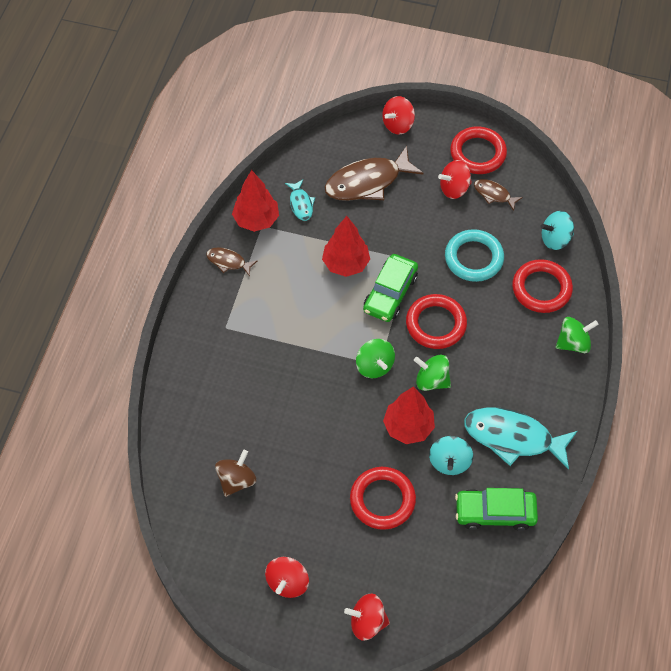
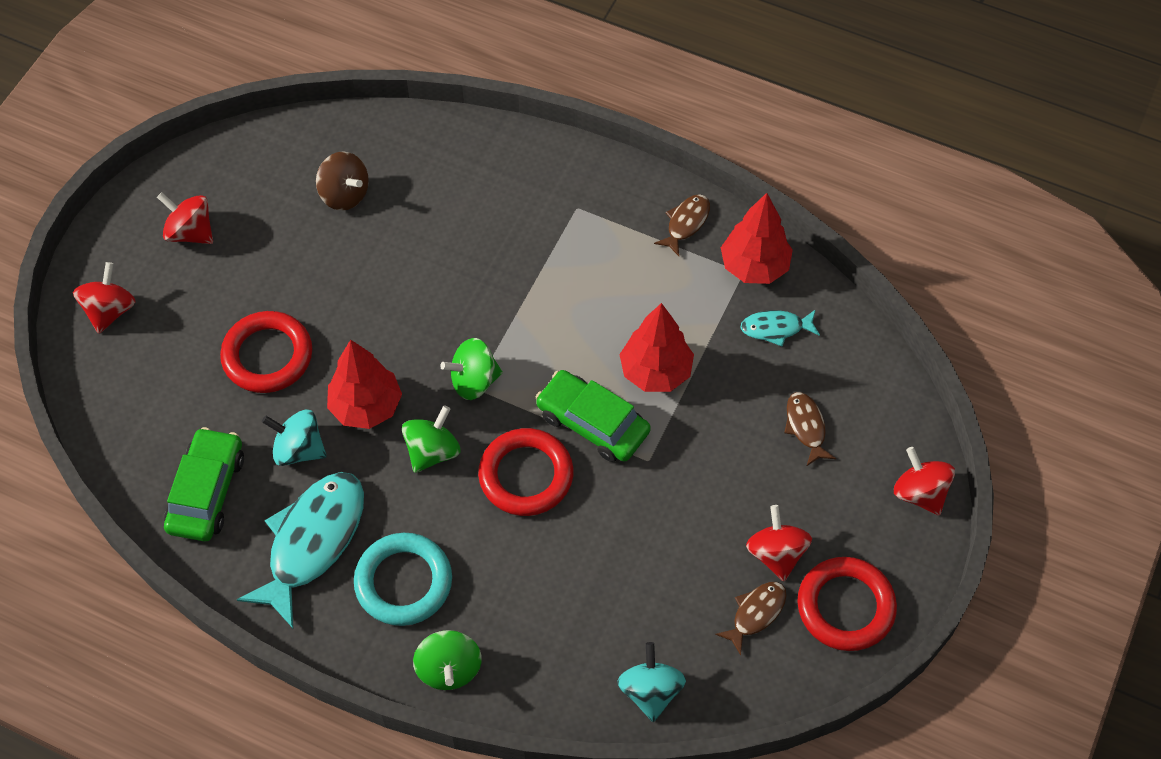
camera: 100 degrees right, 0 degrees up
brown fish [324,146,424,201] -> brown fish [784,392,836,466], size x0.50
turquoise ring [445,229,504,282] -> turquoise ring moved to [354,533,452,626]
red ring [512,259,573,313] -> none

